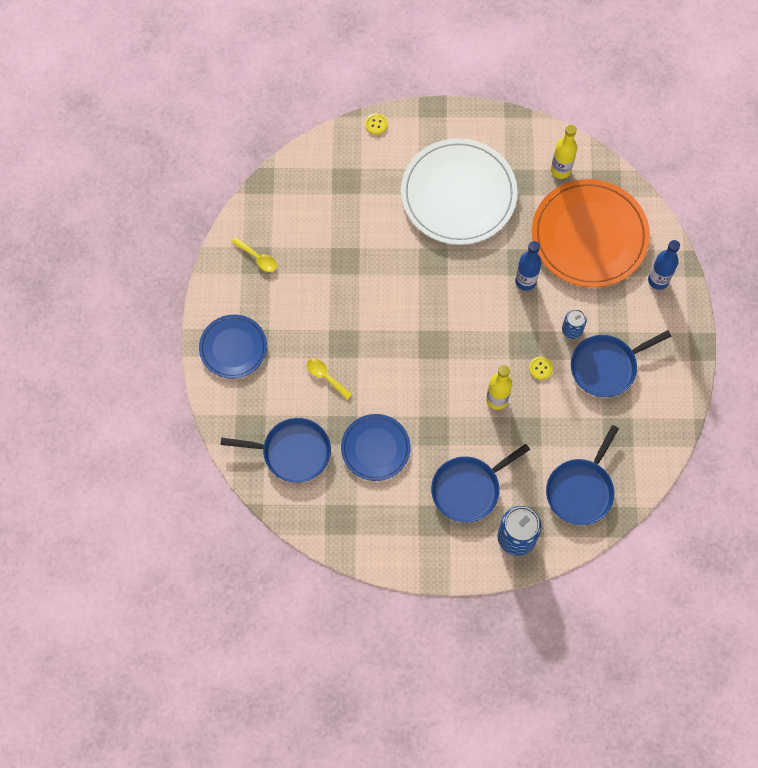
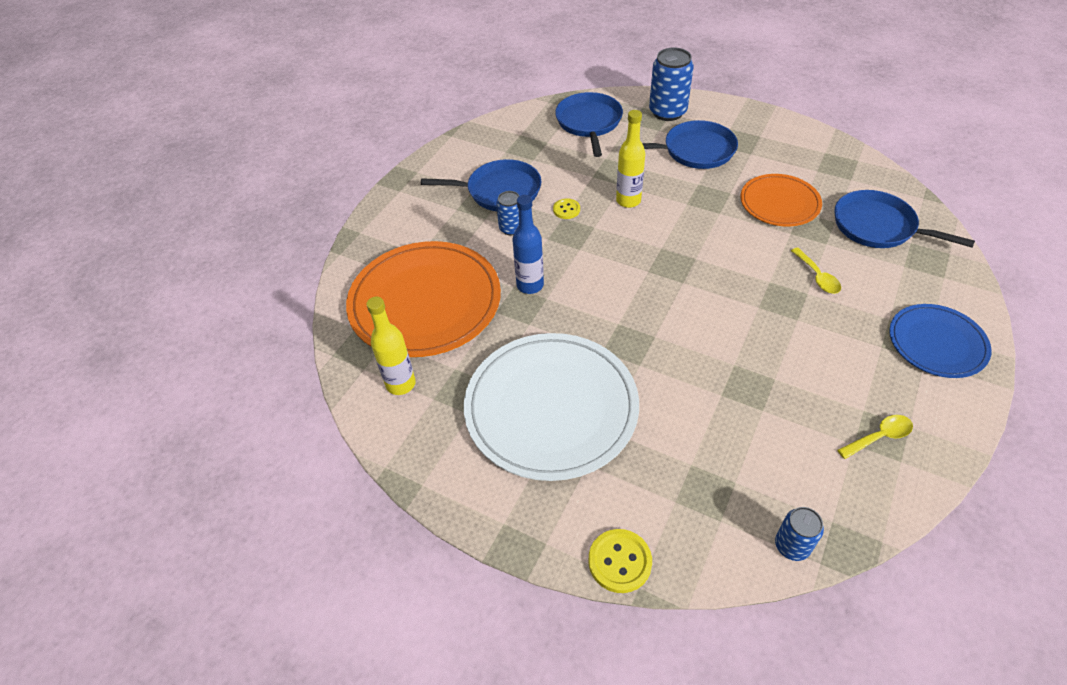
camera: 150 degrees left, 20 degrees down
yellow spoon [232,237,277,272] -> yellow spoon turned 90 degrees clockwise [837,415,913,459]
blue plate [341,414,411,481] -> orange plate [740,174,822,226]
yellow button [365,113,388,135] -> yellow button [588,529,652,593], size x1.59
blue pan [546,425,619,525] -> blue pan turned 60 degrees counterclockwise [555,92,623,157]
blue bottle [648,240,680,290] -> none
none -> blue can [775,507,824,561]

